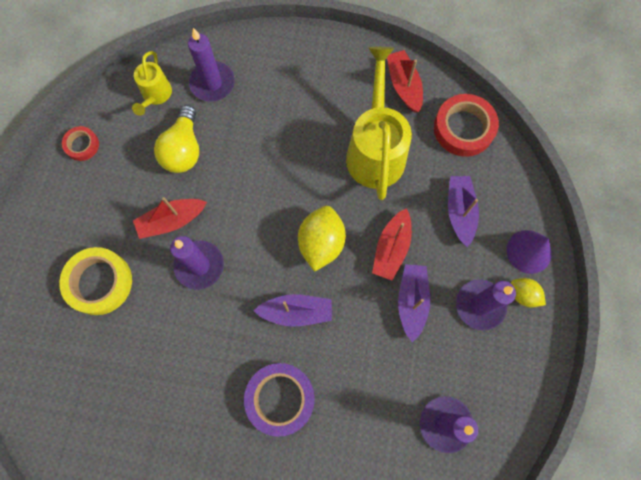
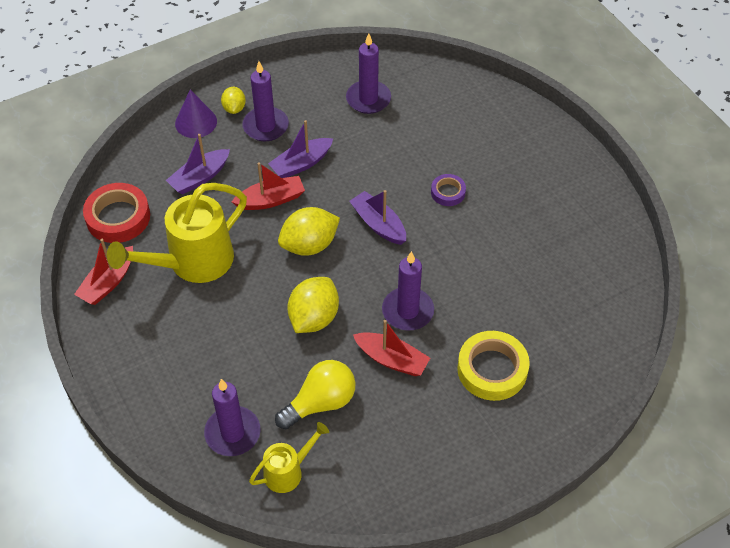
camera: 130 degrees left, 20 degrees down
red tape [62,126,99,161] -> none
purple tape [244,363,315,437] -> purple tape [431,174,466,206], size x0.55
none -> yellow lemon [287,277,339,333]

